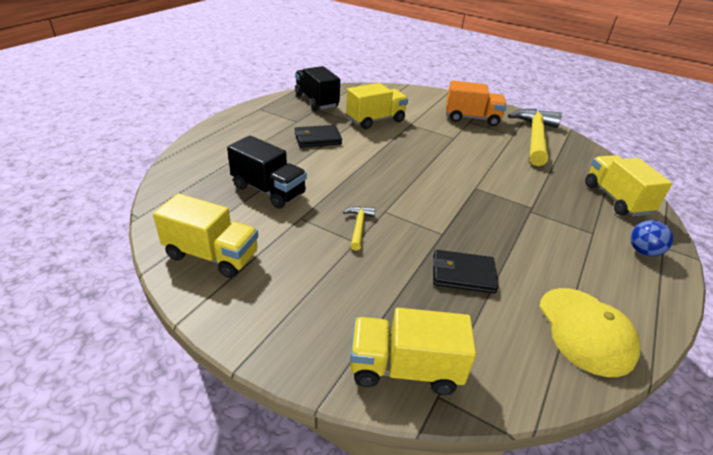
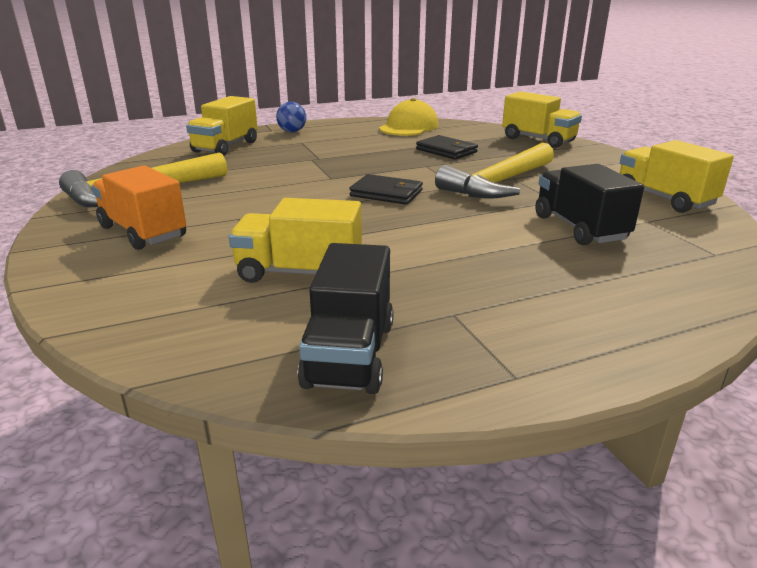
camera: 140 degrees left, 10 degrees down
black wallet [295,125,342,147] -> black wallet moved to [349,174,423,205]
yellow hammer [343,206,375,251] -> yellow hammer [435,143,554,199], size x2.26

